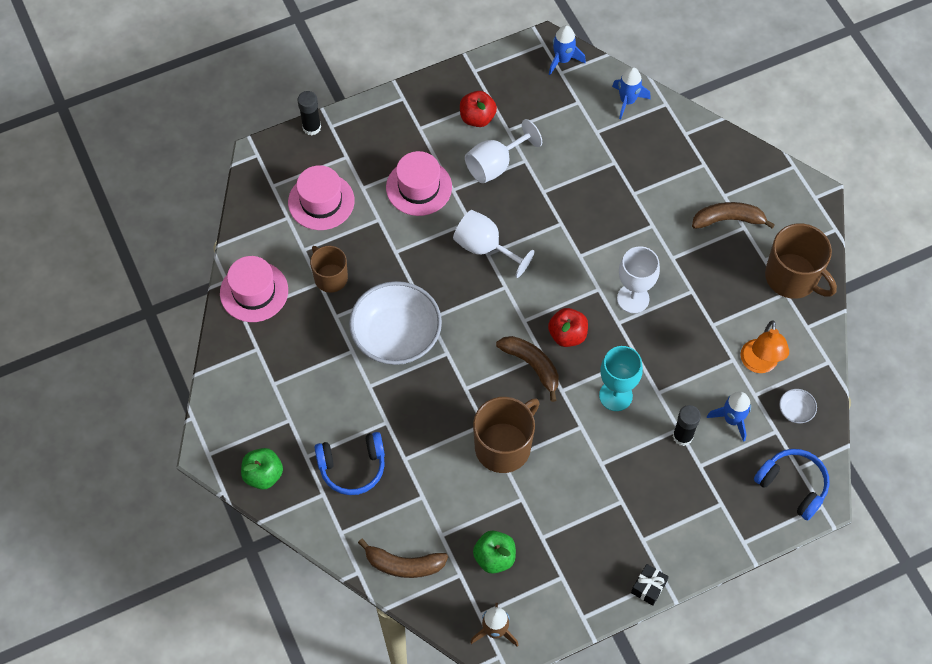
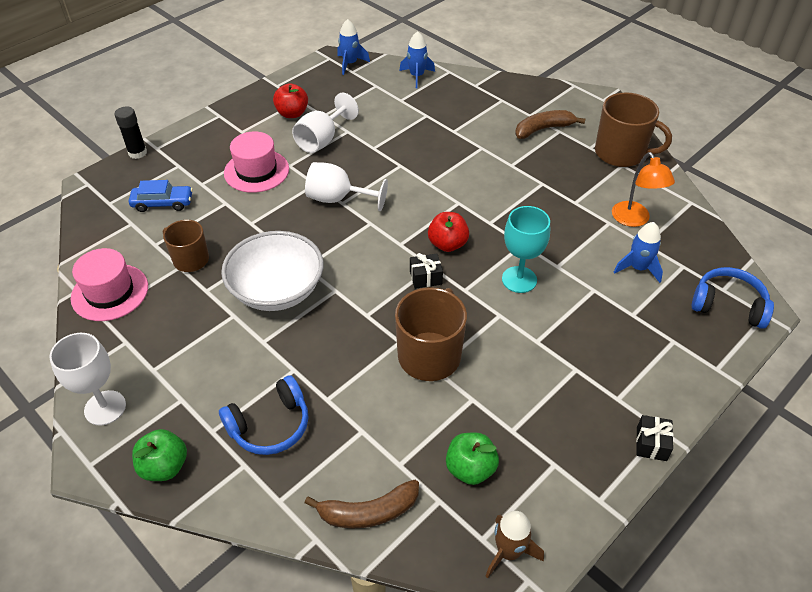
camera: 20 degrees left, 15 degrees down
pink hat [288,165,355,230] -> blue car [129,180,193,212]
brown banana [496,336,559,402] -> black gift [410,253,443,289]
white goblet [617,246,660,313] -> white goblet moved to [49,333,126,426]
black glue stick [673,405,701,446] -> none
white bowl [779,389,817,423] -> none

